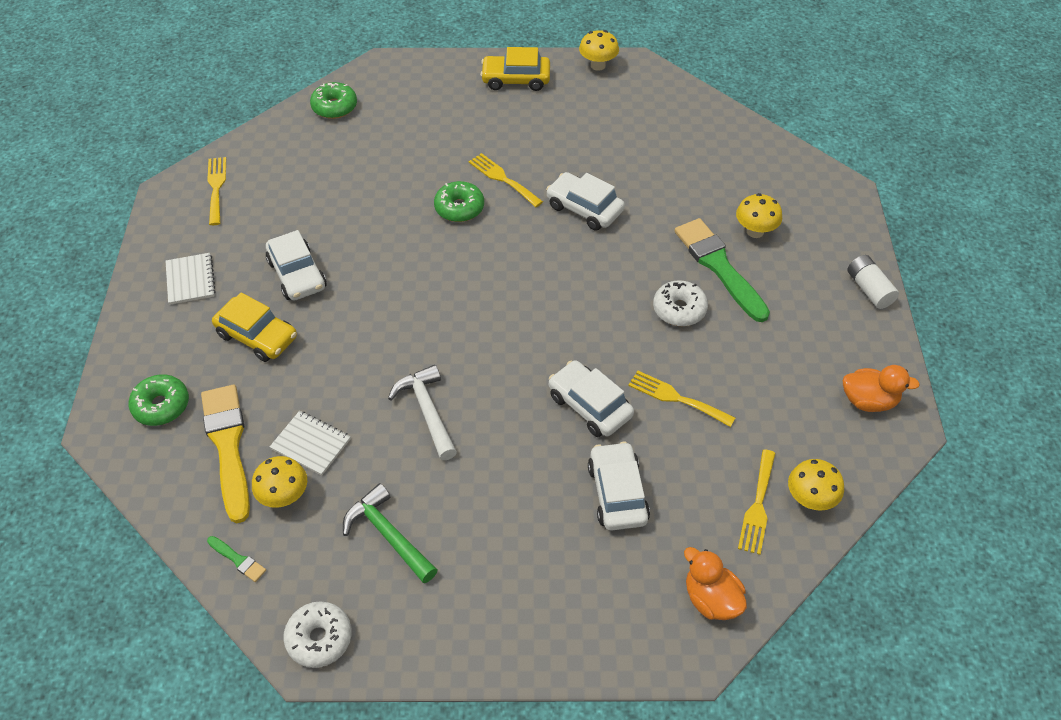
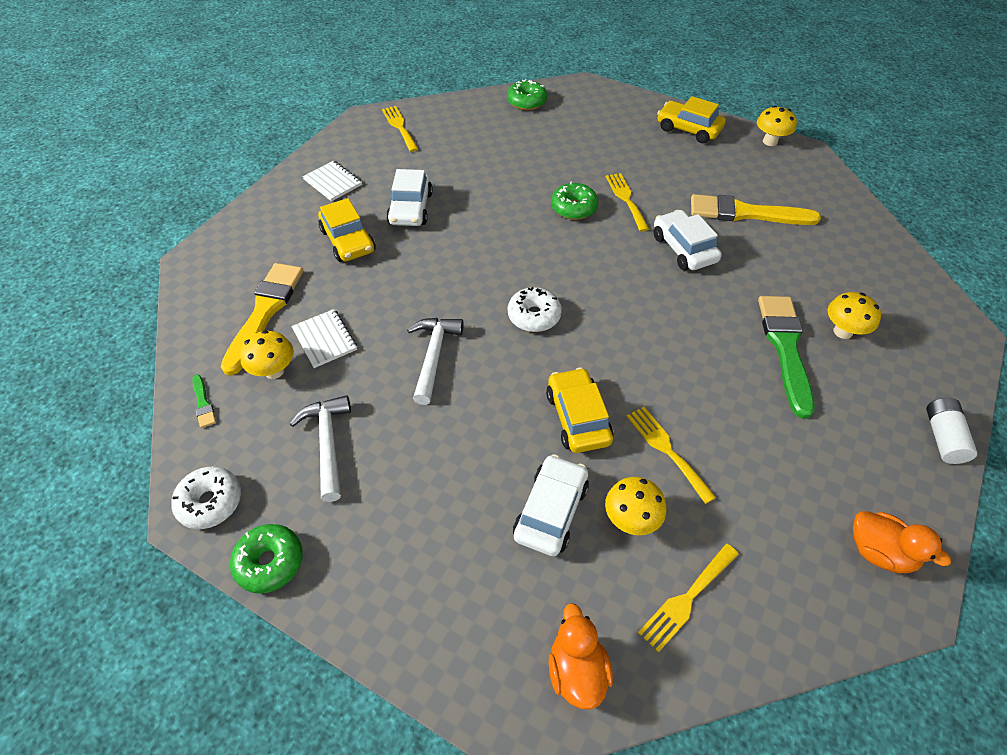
camera: 30 degrees right, 0 degrees up
green donut [129,374,189,426] -> green donut moved to [230,524,303,594]
white notebook [166,253,216,305] -> white notebook turned 60 degrees counterclockwise [303,161,362,201]
yellow fork [207,157,226,225] -> yellow fork turned 45 degrees counterclockwise [382,106,418,152]
green hammer [343,483,437,583] -> white hammer [290,395,351,502]
white car [549,360,634,437] -> yellow car [546,367,613,453]
white donut [653,280,708,326] -> white donut moved to [508,287,562,332]
yellow mushroom [788,459,844,511] -> yellow mushroom moved to [605,477,666,535]
none -> yellow brush [691,194,821,225]

